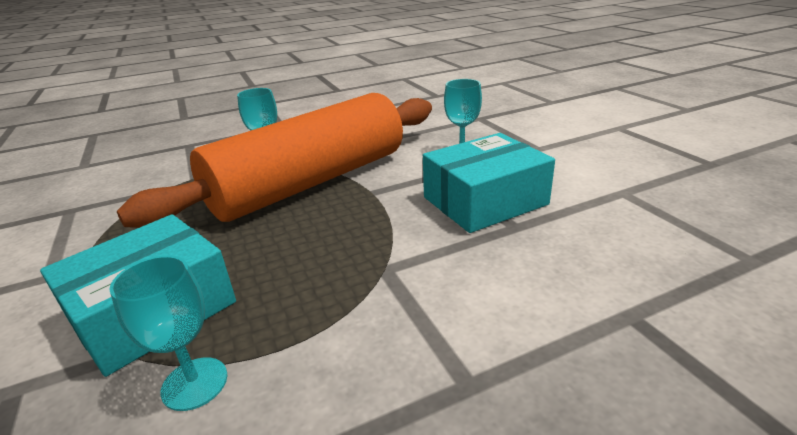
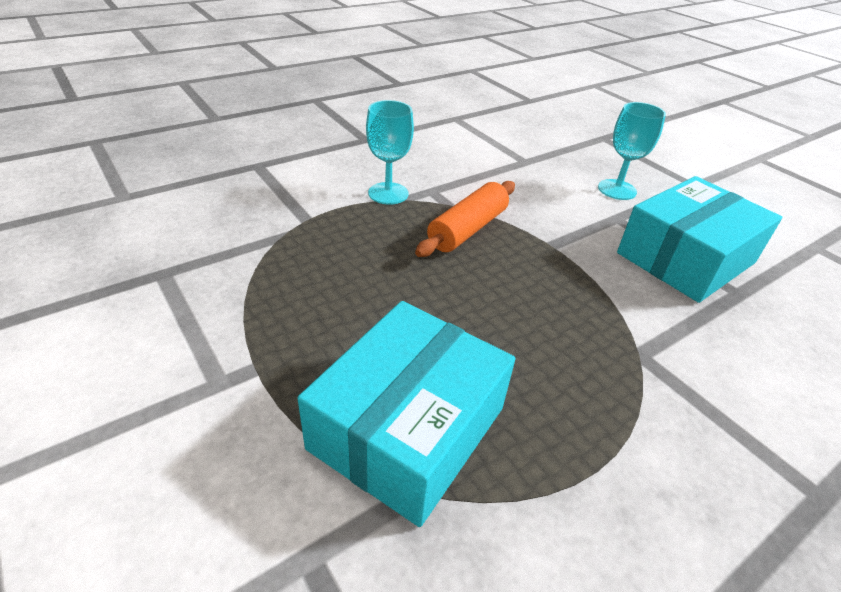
camera: 15 degrees left, 10 degrees up
turquoise goblet [109,255,227,411] -> none
orange rolling pin [117,93,432,228] -> orange rolling pin [415,181,515,257], size x0.40

